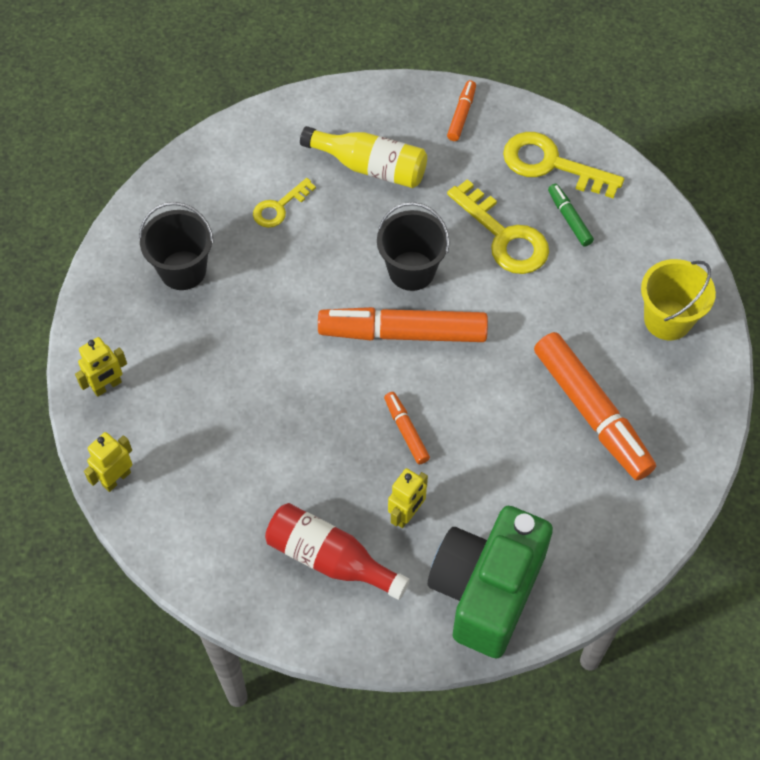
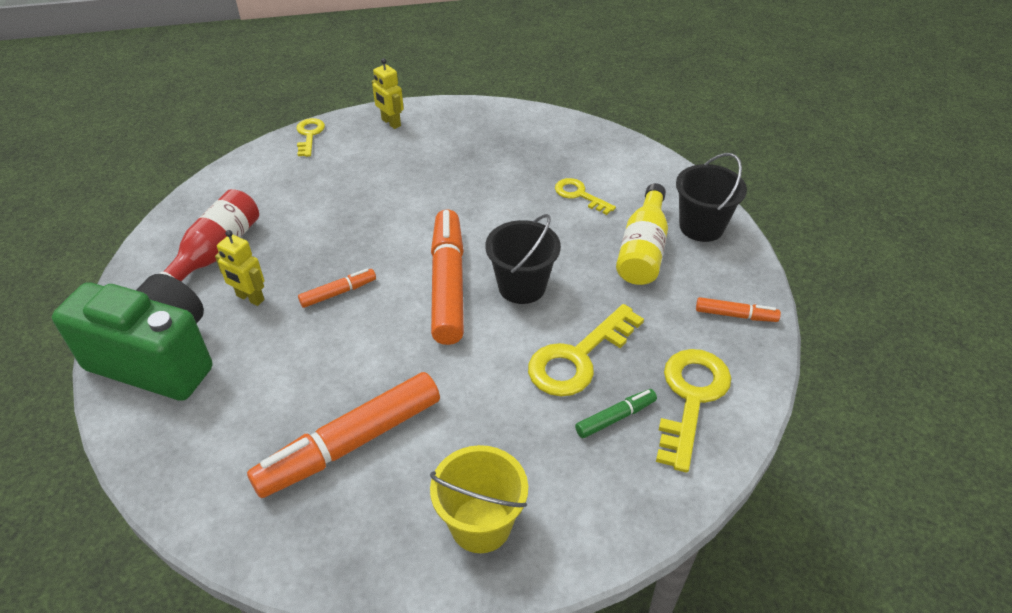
camera: 85 degrees right, 15 degrees down
yellow robot [84,432,132,492] -> yellow key [296,118,325,157]
black bucket [139,202,214,290] -> black bucket moved to [676,153,747,242]

